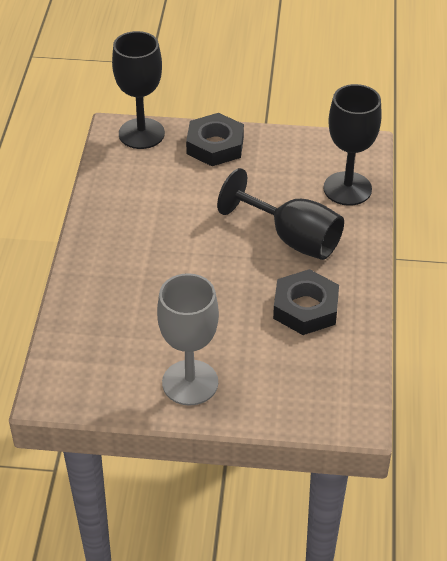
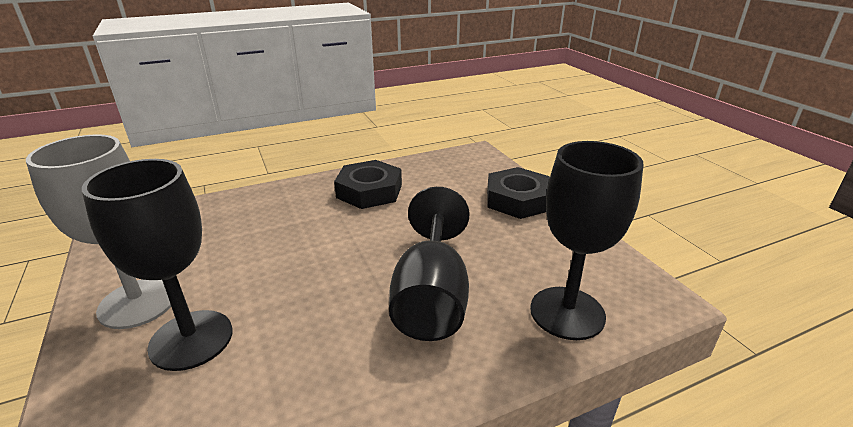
camera: 60 degrees right, 15 degrees down
black goblet [112,31,165,149] -> black goblet moved to [82,159,232,371]
black nut [273,269,339,335] -> black nut moved to [334,160,402,209]

